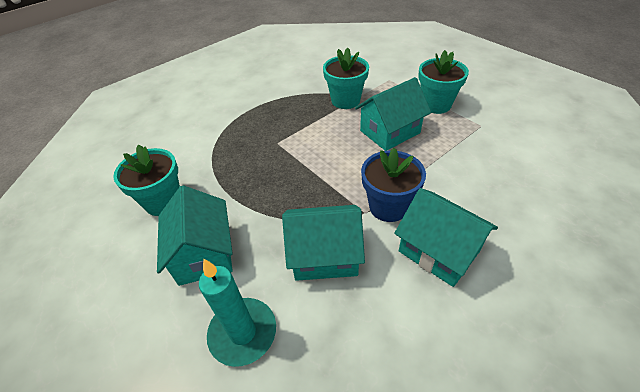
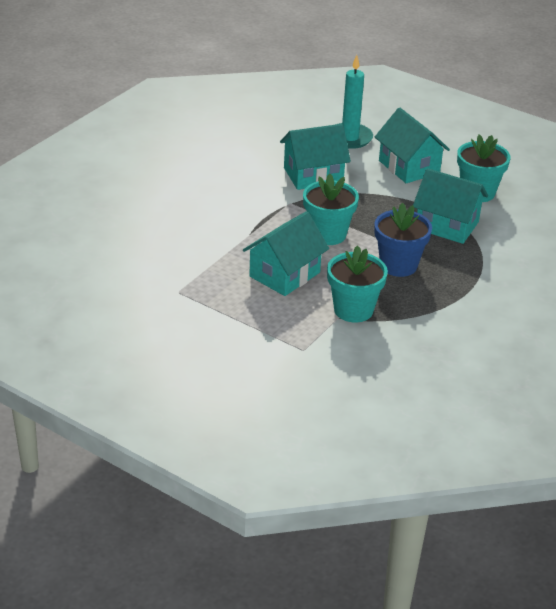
camera: 160 degrees right, 10 degrees down
blue flower pot [361,148,426,222] -> blue flower pot moved to [374,203,432,277]
turquoise house [394,188,498,287] -> turquoise house moved to [413,168,488,244]
turquoise flower pot [418,50,469,114] -> turquoise flower pot moved to [303,173,359,245]

